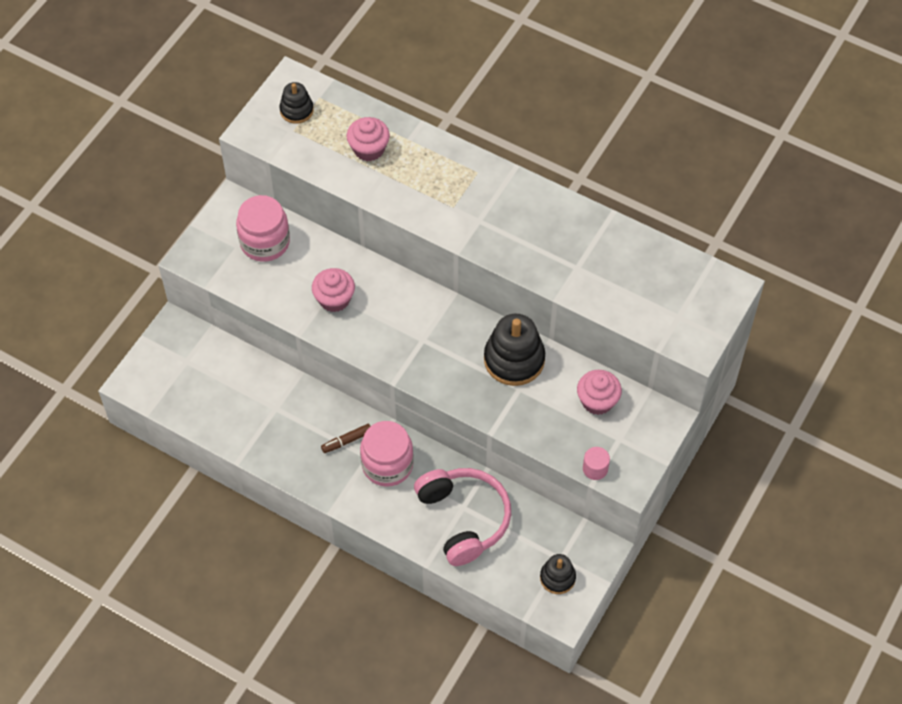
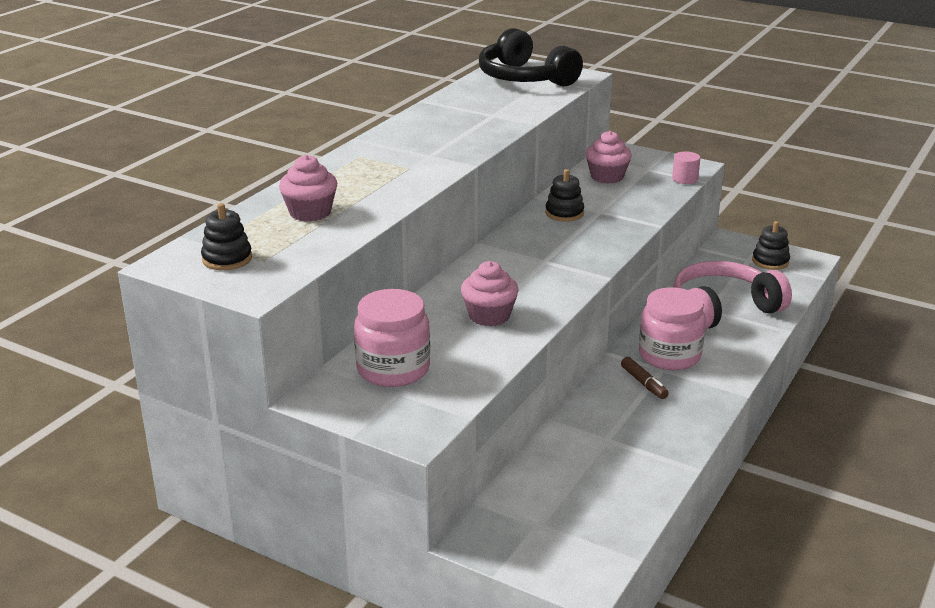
camera: 90 degrees left, 30 degrees down
black stacking toy [484,314,545,386] -> black stacking toy [545,169,584,222], size x0.57
none -> black headphones [479,28,583,86]

